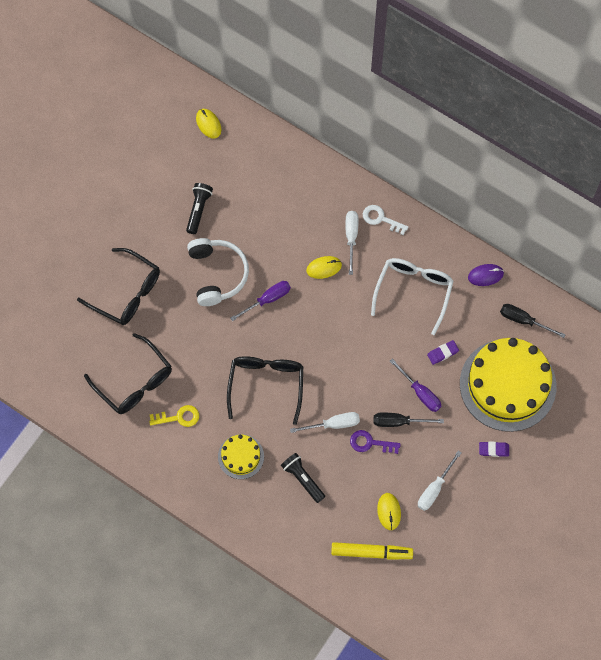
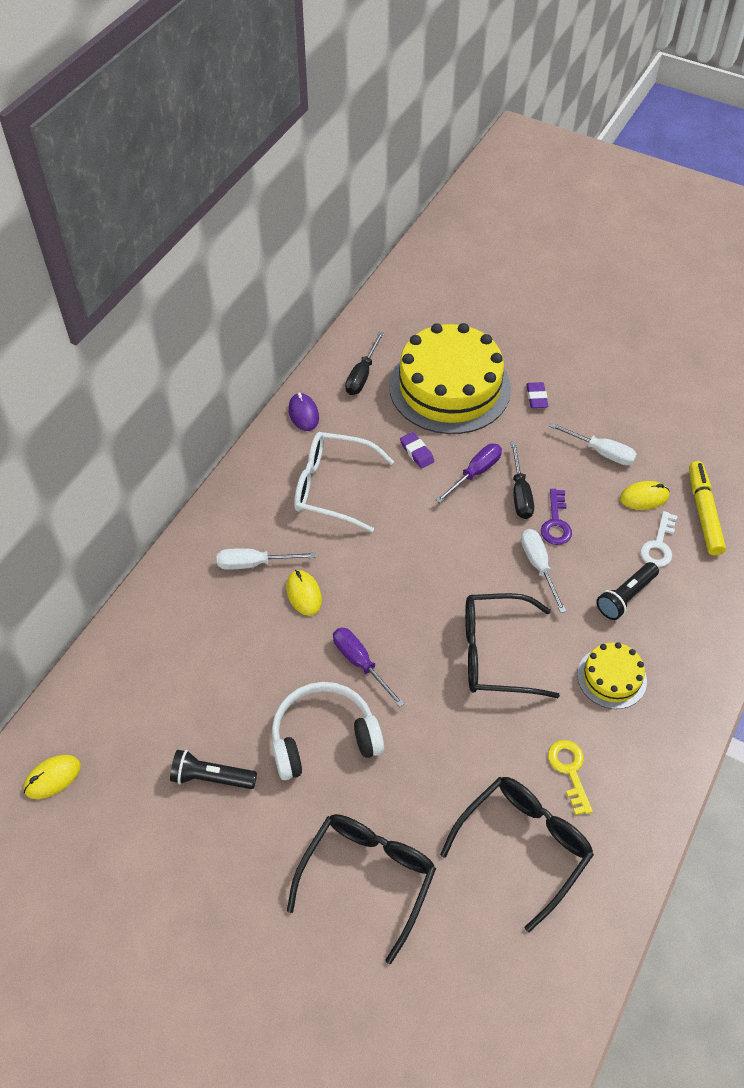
camera: 95 degrees left, 15 degrees down
white key [363,205,408,235] -> white key moved to [640,511,677,567]

